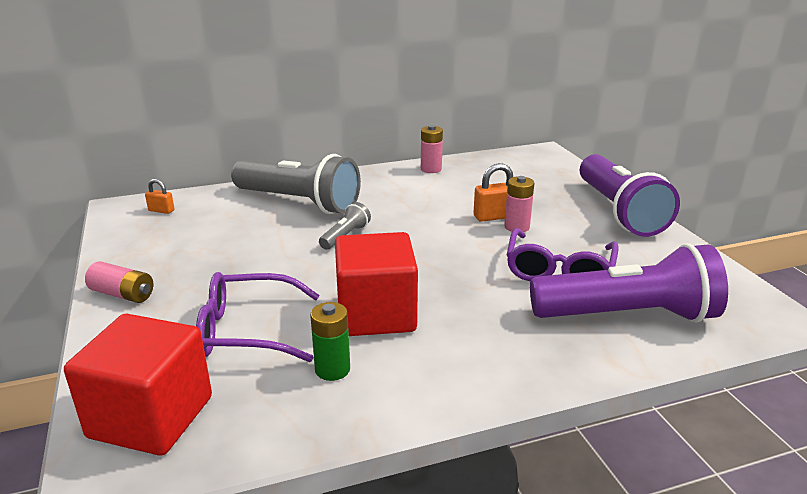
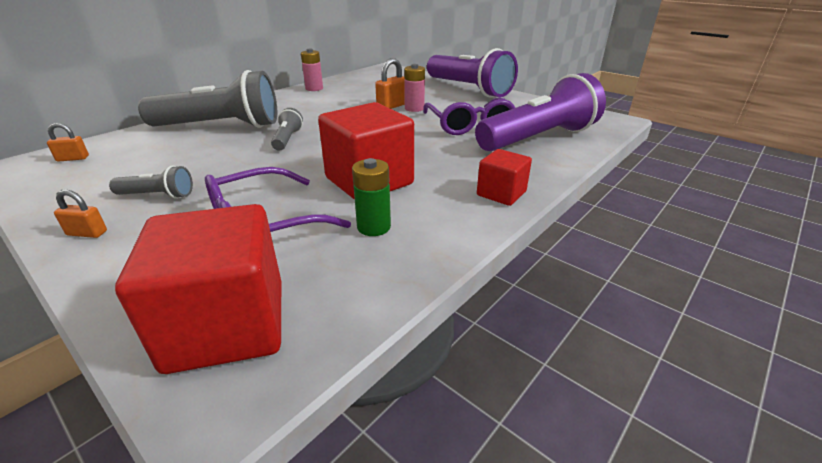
camera: 30 degrees left, 5 degrees up
pink battery [85,261,153,303] -> orange padlock [54,189,107,238]
none -> grey flashlight [109,166,193,199]
none -> red cube [477,149,532,206]

